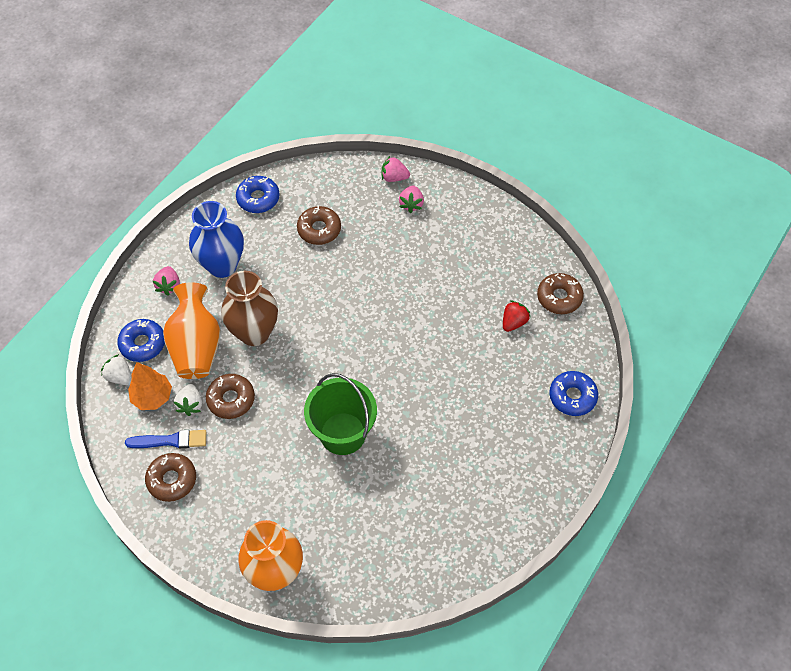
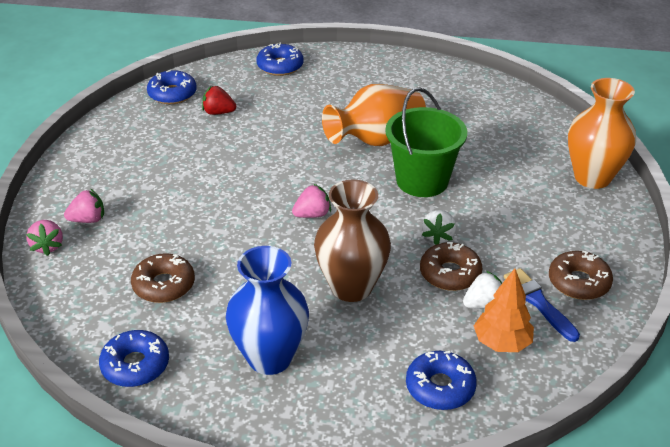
camera: 115 degrees left, 20 degrees down
white strawberry [101,354,132,385] -> white strawberry moved to [422,210,456,245]
pink strawberry [153,266,180,296] -> pink strawberry moved to [292,184,331,218]
orange vase [163,282,221,379] -> orange vase moved to [322,84,426,146]
brown donut [537,273,584,314] -> blue donut [147,70,197,104]

